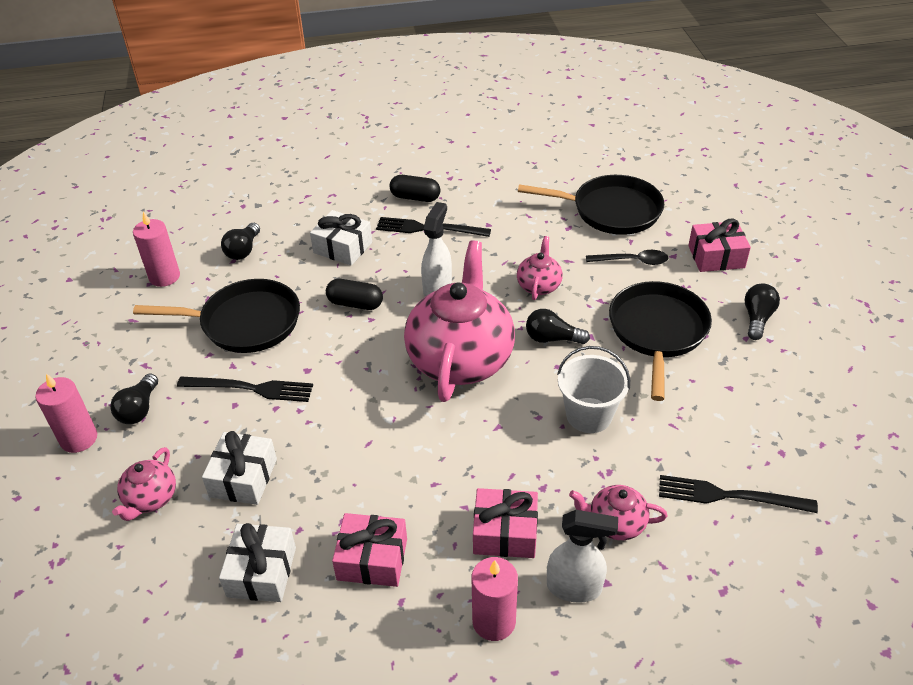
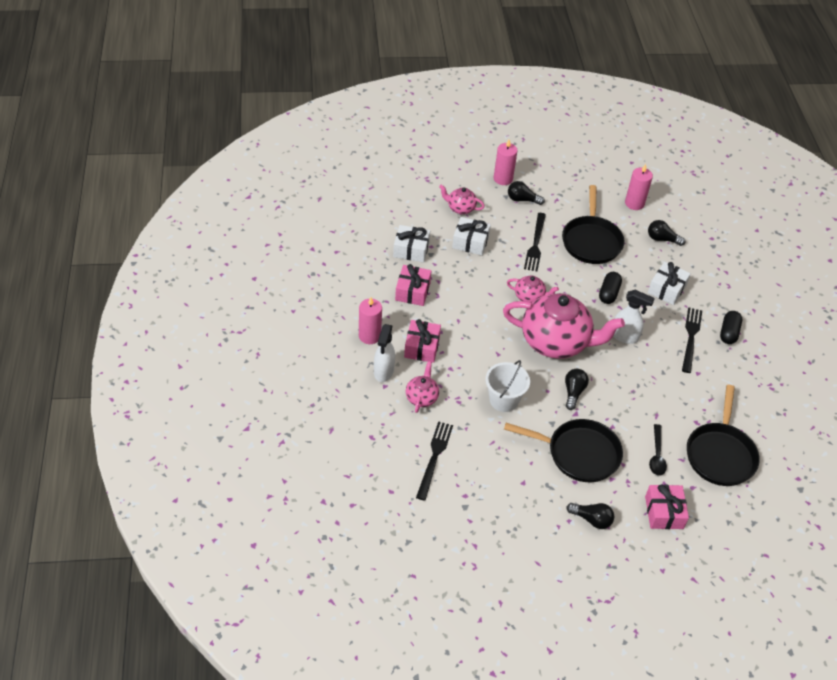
camera: 90 degrees right, 5 degrees up
pink teapot [517,236,563,300] -> pink teapot moved to [507,276,559,302]

